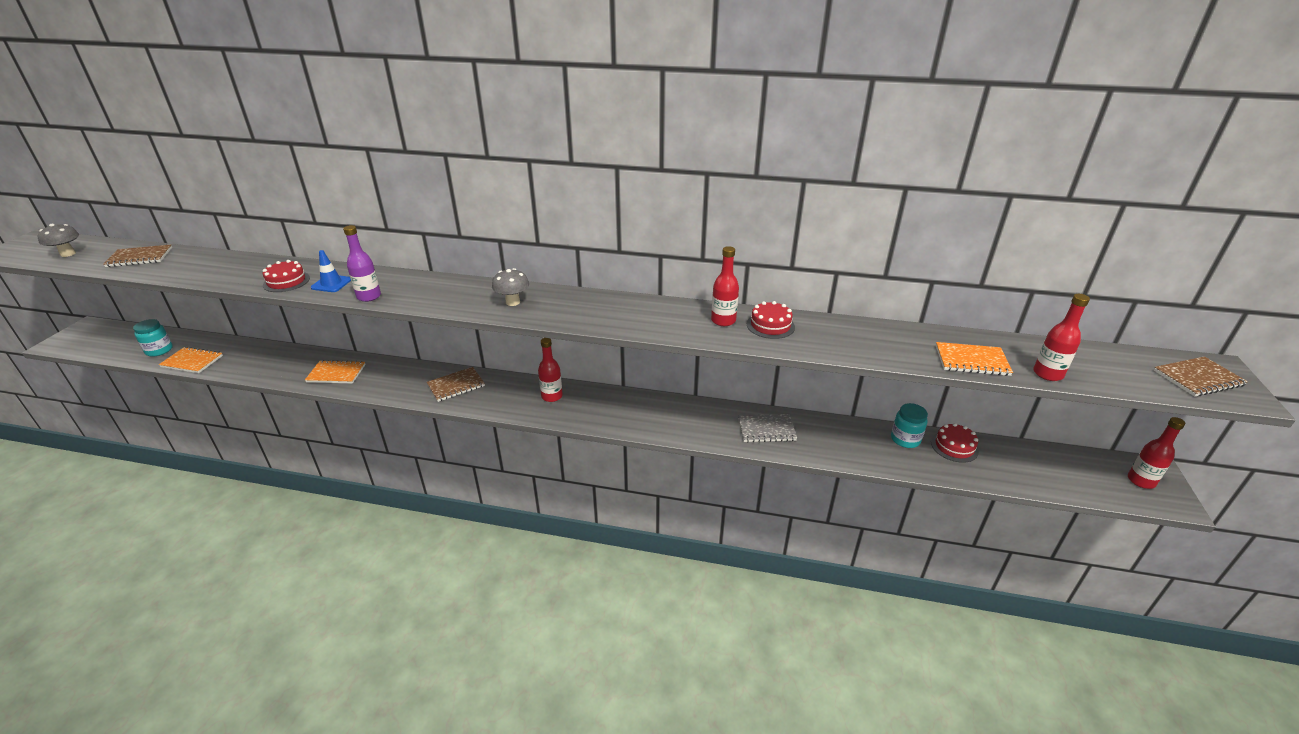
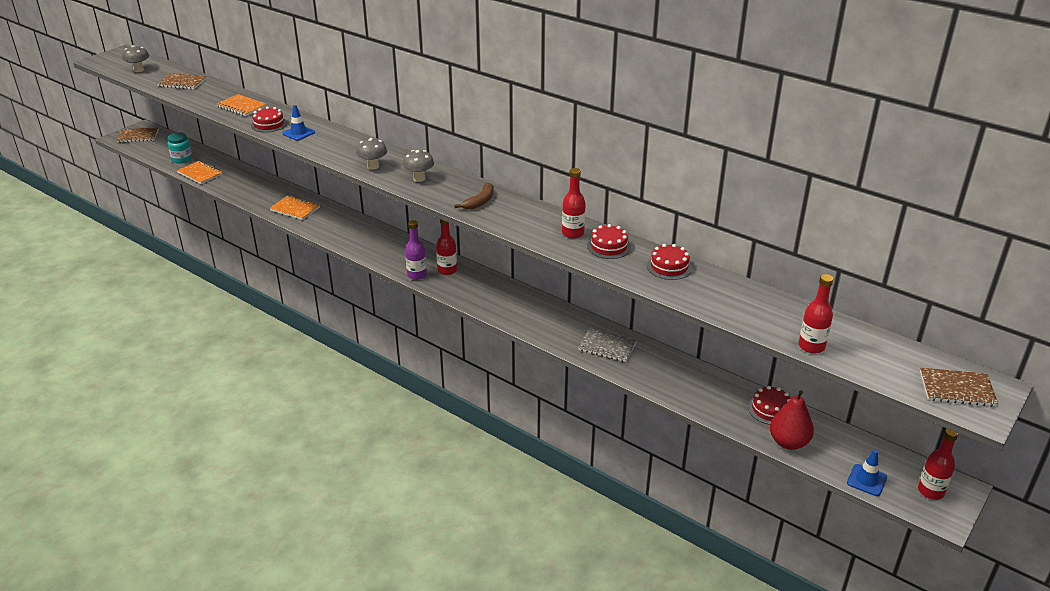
camera: 25 degrees right, 0 degrees up
purple bottle [343,225,381,302] -> purple bottle moved to [405,220,427,280]
brown notebook [427,367,485,402] -> brown notebook moved to [116,127,159,143]
turquoise jar [891,403,928,448] -> none
orange notebook [936,342,1013,376] -> orange notebook moved to [217,94,267,116]
none -> grey mushroom [356,138,387,170]
none -> brown banana [454,182,493,210]
none -> red cake [647,244,692,280]
none -> red pear [770,390,814,450]
none -> blue traffic cone [847,450,887,496]

